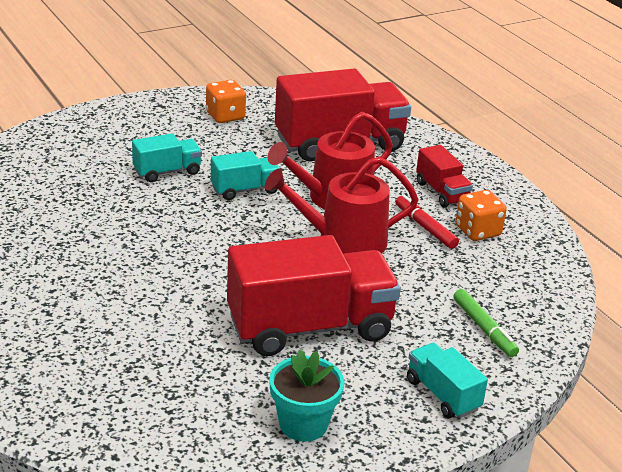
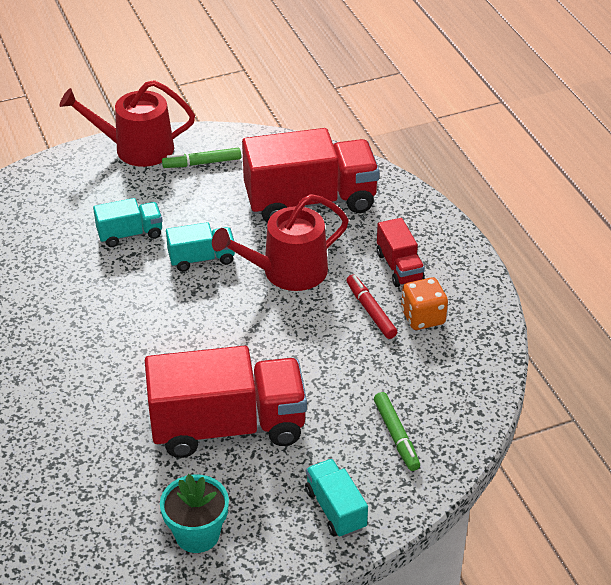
camera: 10 degrees right, 10 degrees up
orange dice [206,80,246,123] -> green marker [162,148,241,168]
red watering can [265,157,419,254] -> red watering can moved to [59,80,195,167]

